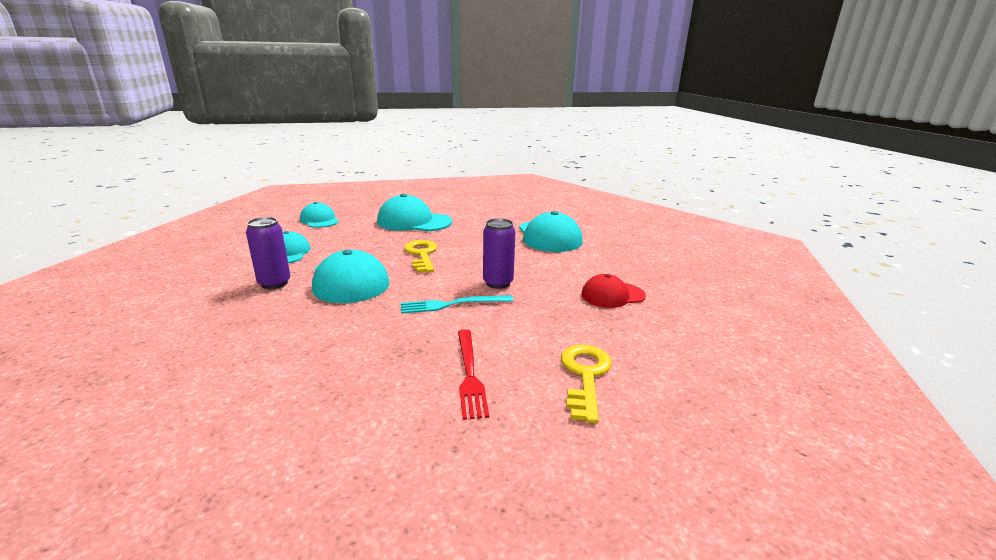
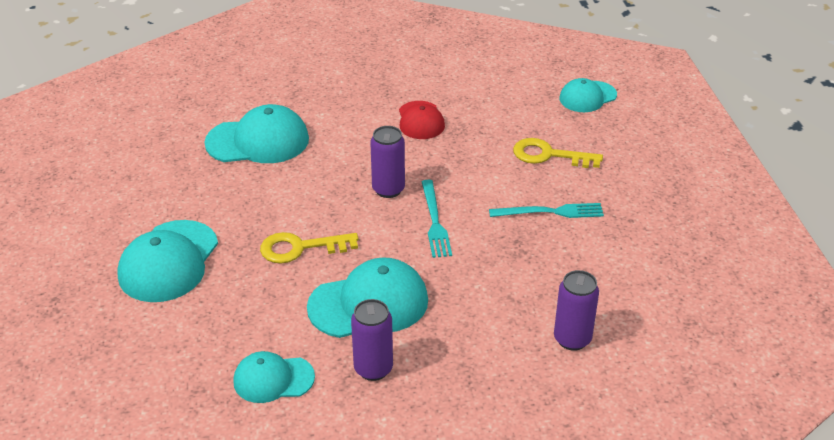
camera: 85 degrees left, 15 degrees up
turquoise cap [300,202,339,228] -> turquoise cap moved to [559,78,617,112]
red fork [458,329,489,420] -> turquoise fork [489,203,604,218]
none -> purple can [554,270,599,351]

